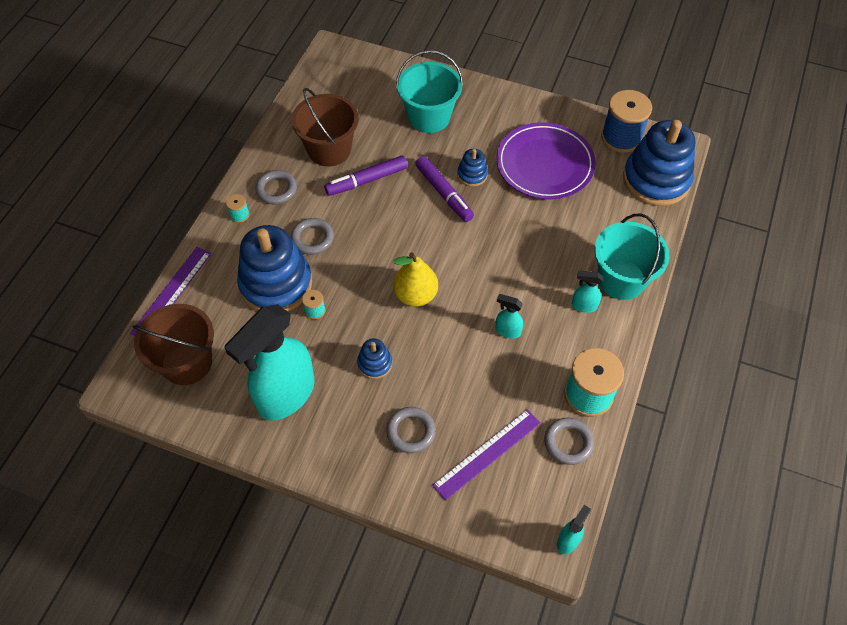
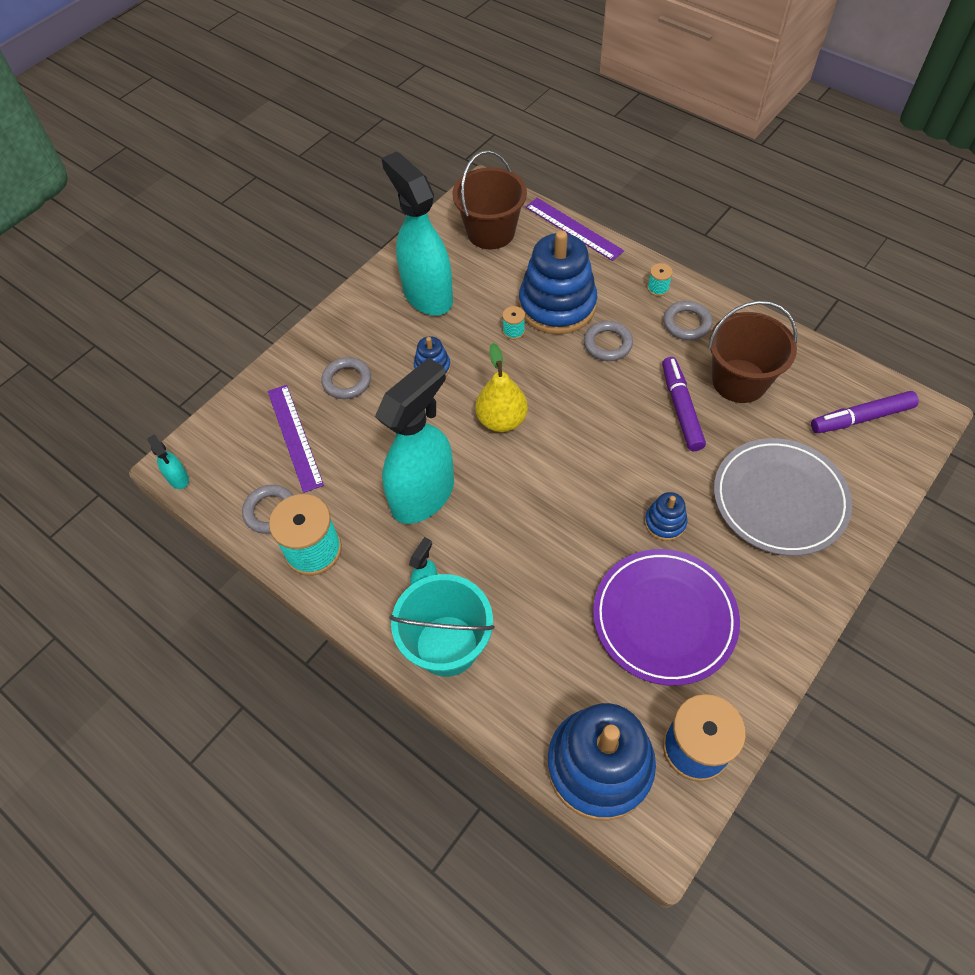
camera: 110 degrees right, 0 degrees up
turquoise bucket [396,50,463,133] -> grey plate [714,438,852,556]
purple marker [415,156,474,222] -> purple marker moved to [811,391,919,433]
turquoise spray bottle [495,294,523,339] -> turquoise spray bottle [375,358,454,524], size x2.46

